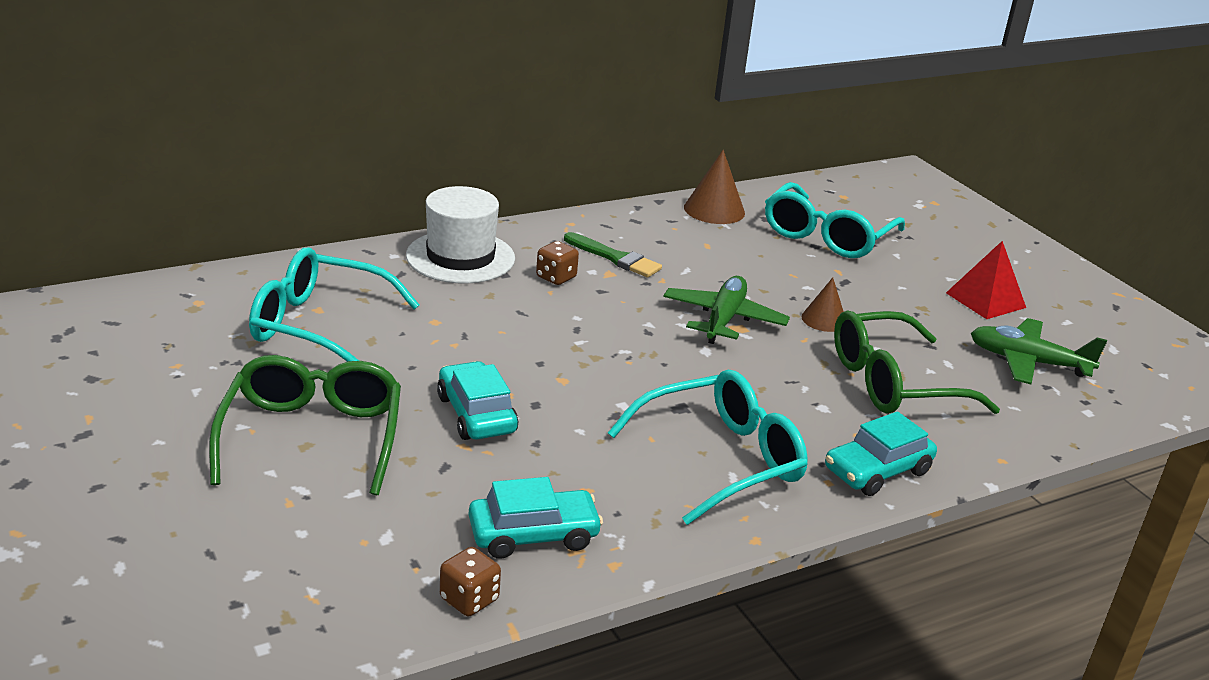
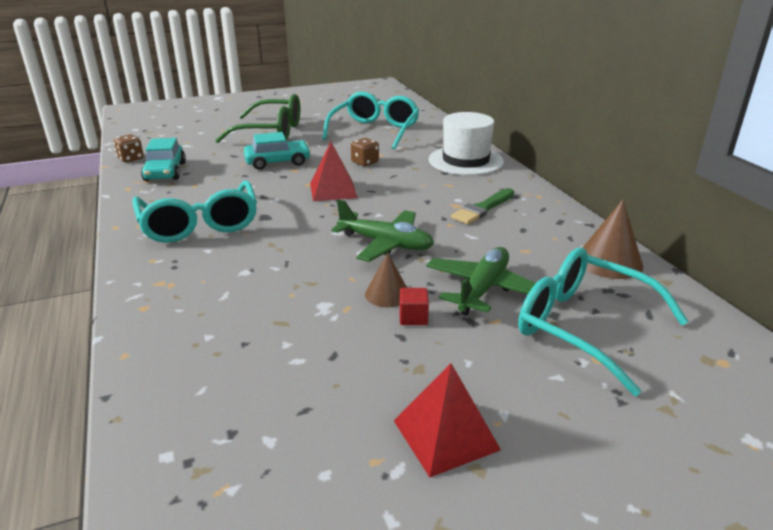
camera: 100 degrees right, 0 degrees up
brown dice [536,241,579,285] -> brown dice moved to [351,138,379,166]
turquoise car [825,411,937,496] -> none
green glasses [834,310,1000,414] -> none
green plane [971,318,1107,384] -> green plane moved to [426,247,536,315]
none -> red pyramid [310,142,358,201]
none -> red cube [399,288,429,325]

